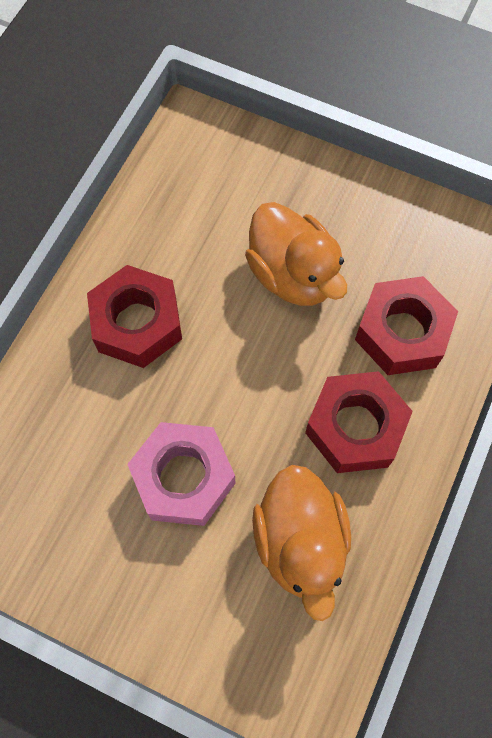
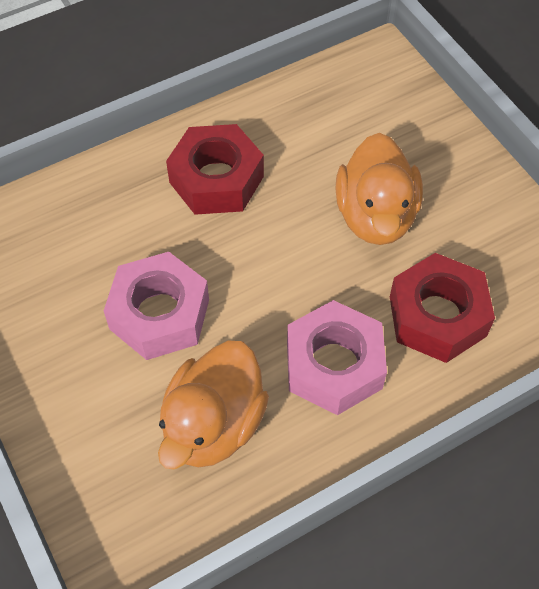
camera: 35 degrees right, 10 degrees down
red nut [305,371,413,473] -> pink nut [287,300,387,415]

